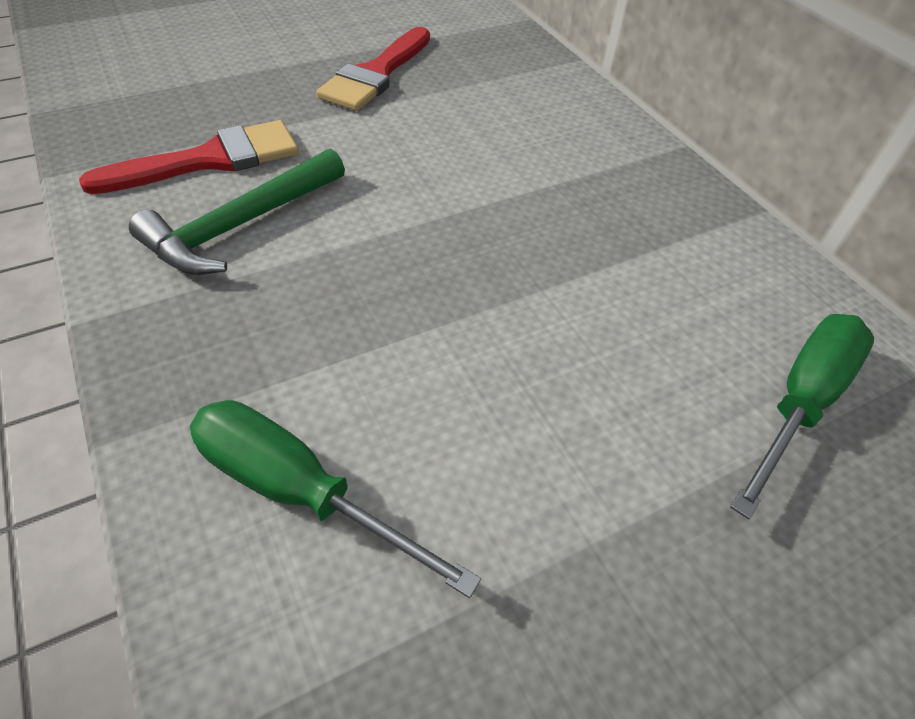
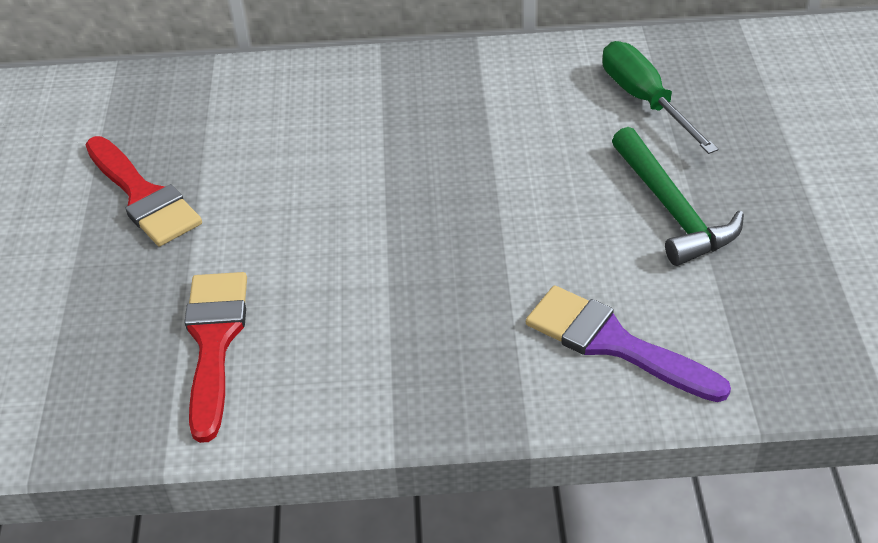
camera: 60 degrees left, 5 degrees down
green hammer [129,148,345,275] -> green hammer moved to [612,127,744,266]
green screwdriver [190,400,481,598] -> purple brush [526,285,731,402]

